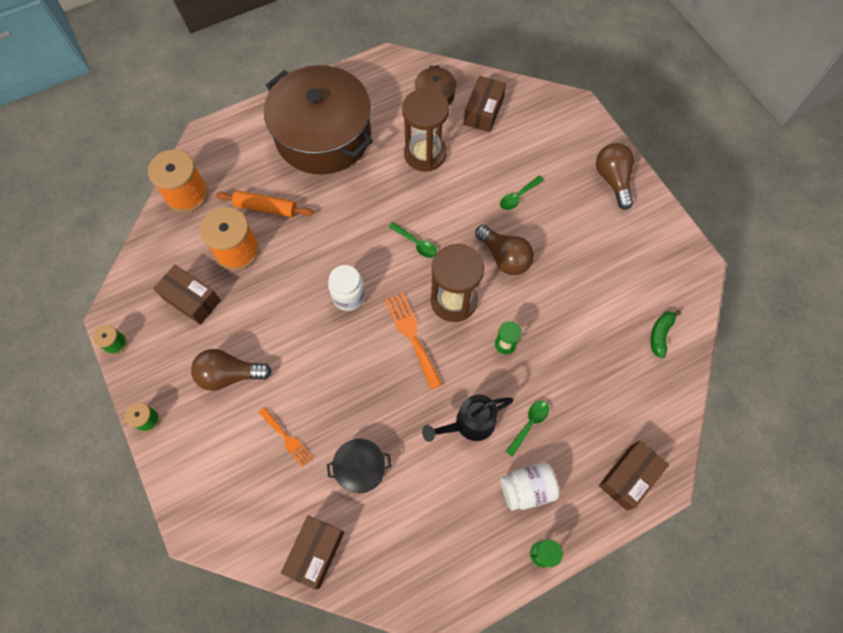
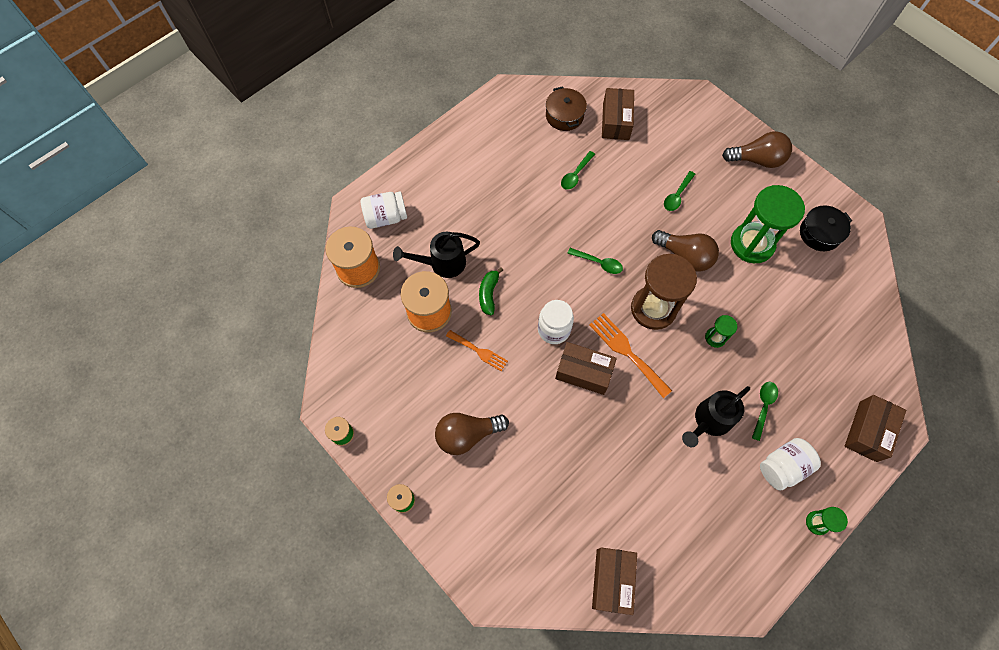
camera: 15 degrees left, 0 degrees up
brown box [153,265,221,325] -> brown box moved to [555,342,617,395]
orange rolling pin [216,190,313,217] -> black watering can [393,232,480,278]
orange fork [258,407,313,467] -> orange fork moved to [446,330,508,372]
brown pot [264,65,373,174] -> none
black pot [327,439,391,493] -> black pot moved to [800,205,852,251]
brown hourglass [402,88,449,172] -> green spoon [561,151,595,190]
brown light bulb [596,143,634,210] -> brown light bulb turned 120 degrees clockwise [722,131,792,168]
green banana [651,310,681,358] -> green banana moved to [479,267,503,315]
none -> white jar [361,192,407,229]
none -> green hourglass [731,185,805,263]

